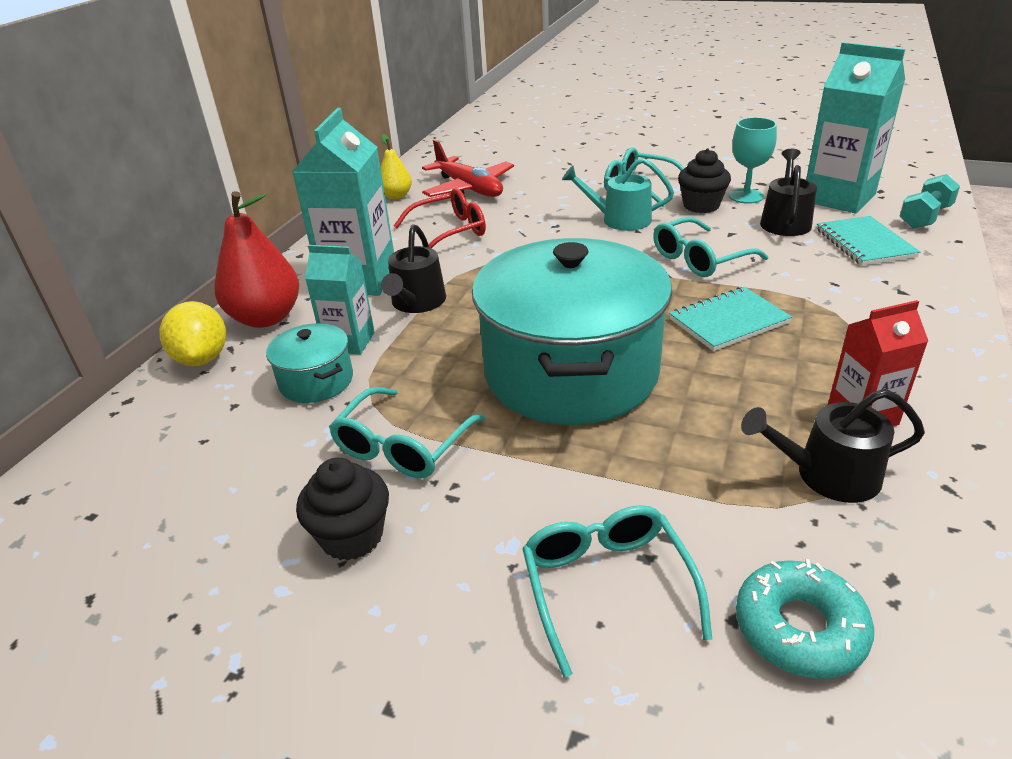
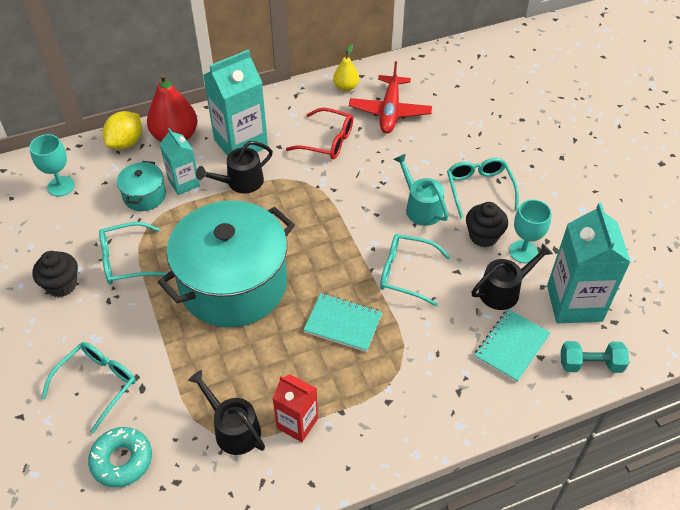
camera: 45 degrees right, 15 degrees up
none -> turquoise goblet [29,134,75,196]

